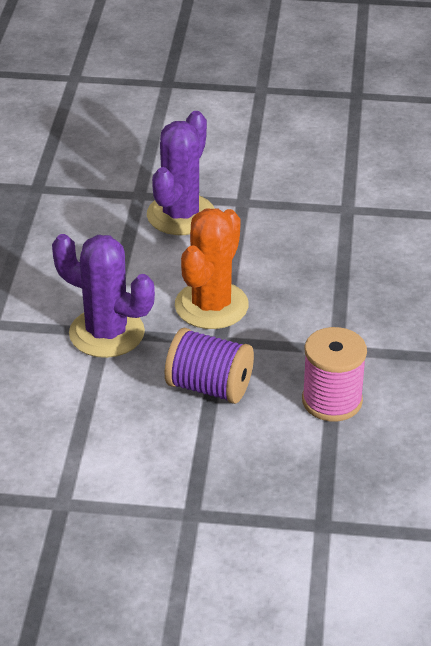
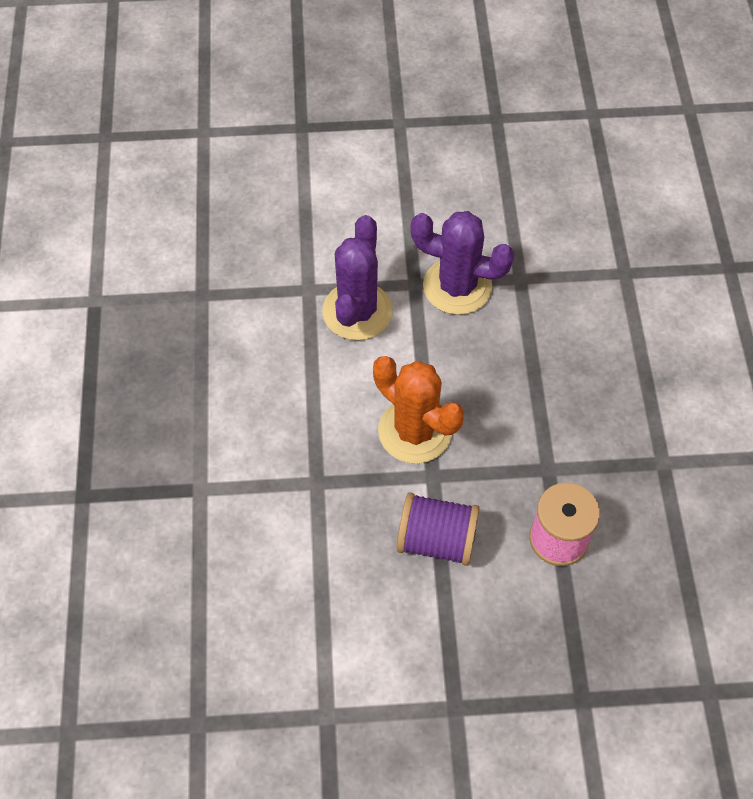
camera: 10 degrees left, 20 degrees up
purple cactus [52,234,155,358] -> purple cactus moved to [410,211,514,315]
orange cactus [175,208,249,329] -> orange cactus turned 60 degrees counterclockwise [373,356,464,464]

